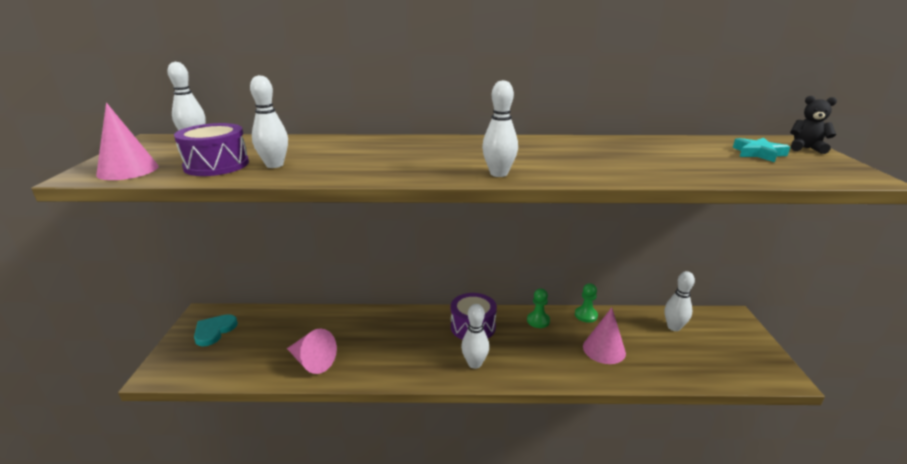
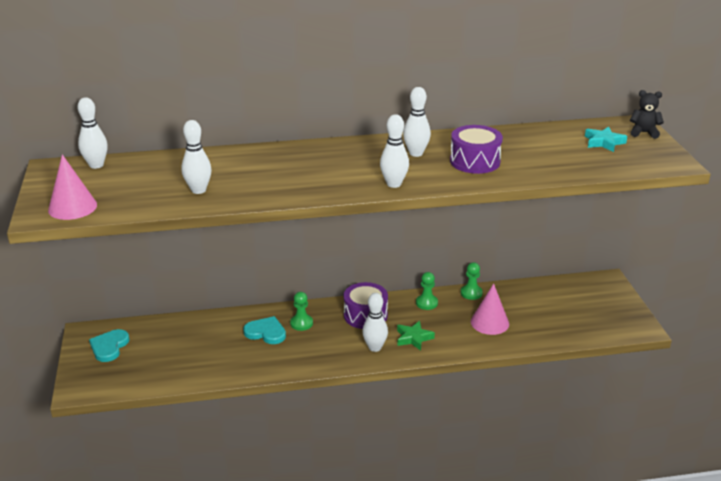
camera: 10 degrees left, 5 degrees up
purple drum [174,123,249,176] -> purple drum moved to [450,125,503,174]
pink cone [287,328,337,374] -> none
white bowling pin [665,271,695,331] -> white bowling pin moved to [403,87,431,157]
none -> turquoise heart [243,316,286,344]
none -> green pawn [290,292,313,331]
none -> green star [397,321,435,351]

